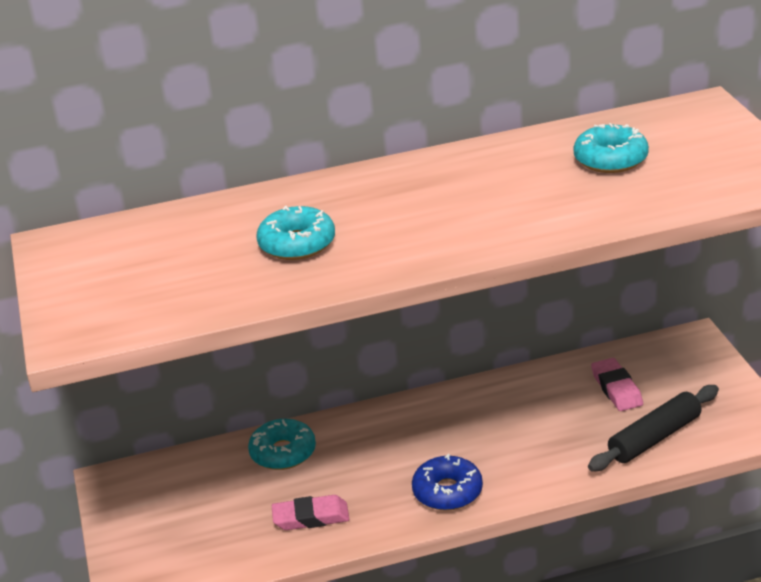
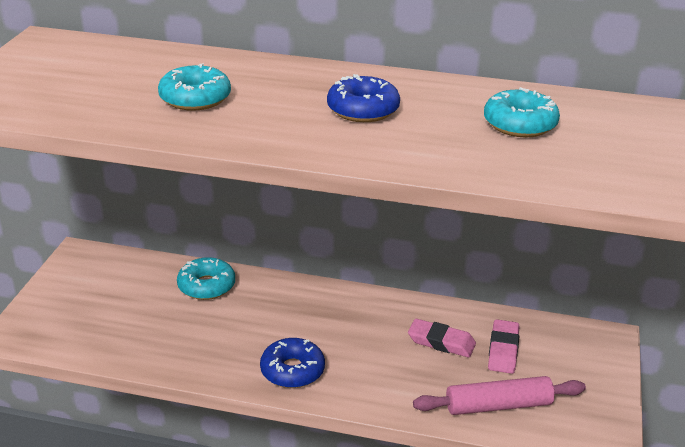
camera: 25 degrees right, 0 degrees up
pink eraser [272,495,350,530] -> pink eraser moved to [408,318,476,358]
black rolling pin [588,385,719,471] -> pink rolling pin [413,376,586,415]
none -> blue donut [327,74,400,122]

